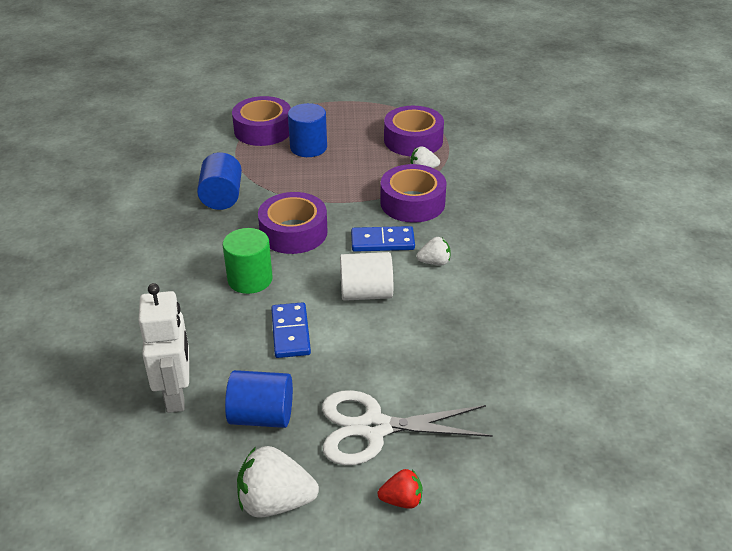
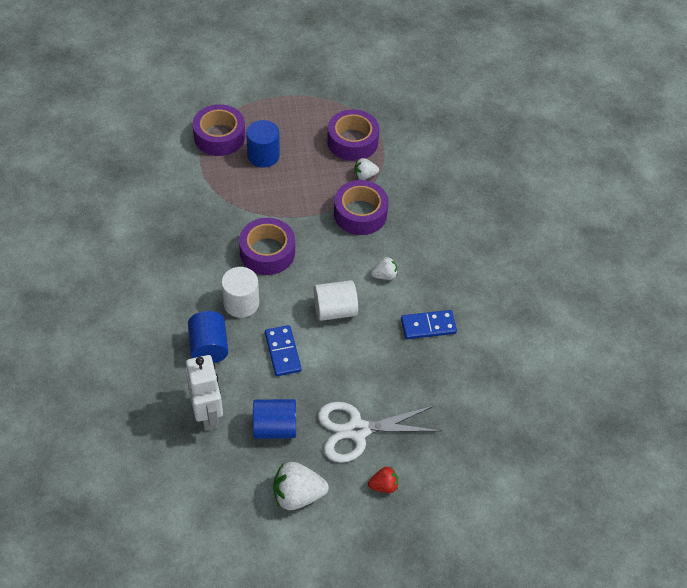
camera: 10 degrees left, 15 degrees up
blue cylinder [197,152,242,210] -> blue cylinder moved to [188,311,228,363]
green cylinder [223,228,272,294] -> white cylinder [221,267,259,318]
blue domino [351,226,415,252] -> blue domino moved to [401,310,457,339]

